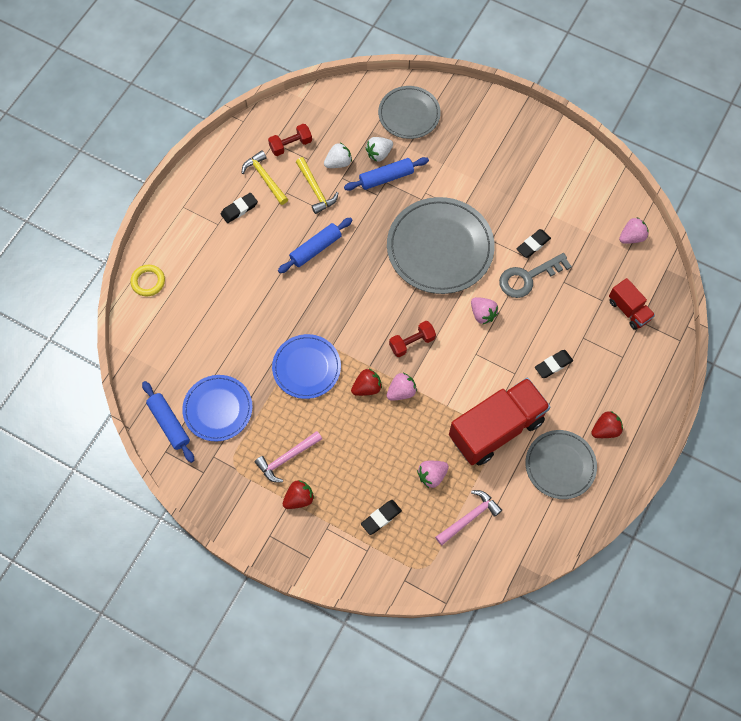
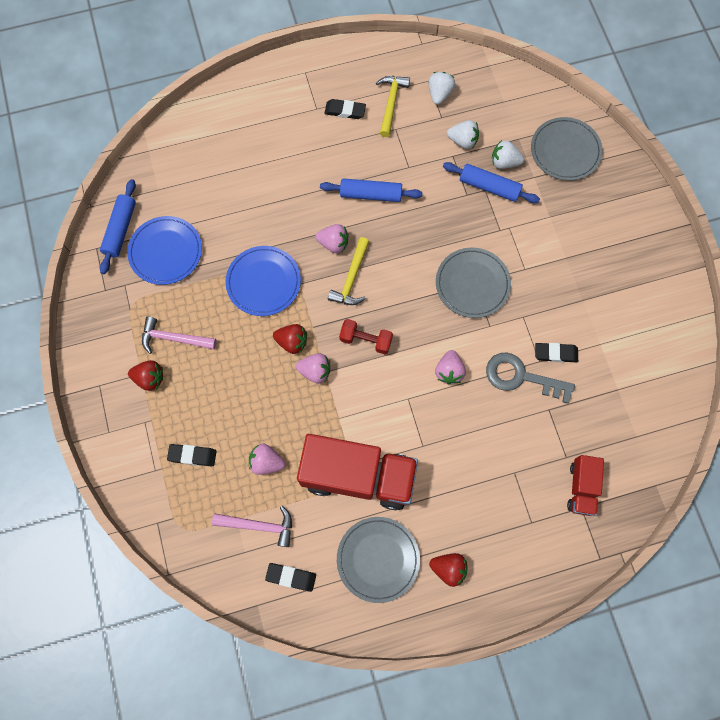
camera: 45 degrees right, 5 degrees up
yellow ring [130,265,165,296] -> none
red dumbbell [268,124,312,156] -> white strawberry [429,72,455,105]
yellow hammer [296,157,338,214] -> yellow hammer moved to [328,237,369,305]
grey plate [387,197,495,294] -> grey plate [436,247,511,318], size x0.61
black eraser [535,350,573,378] -> black eraser moved to [265,563,316,592]
pink strawberry [619,217,649,244] -> pink strawberry moved to [315,224,348,253]

